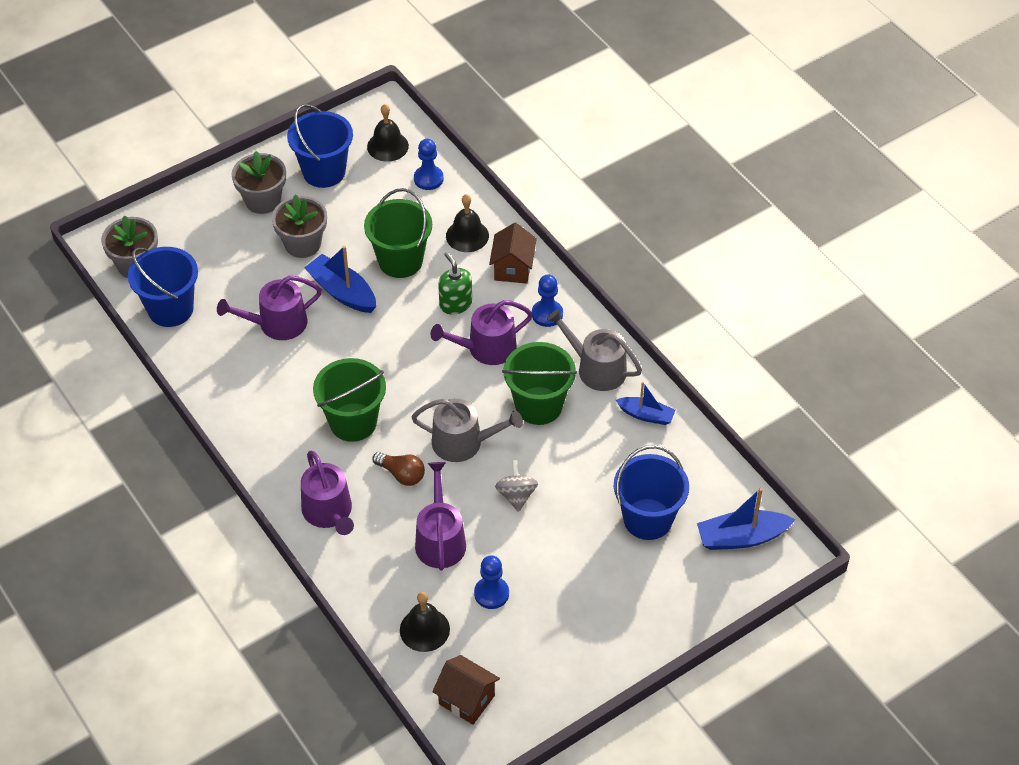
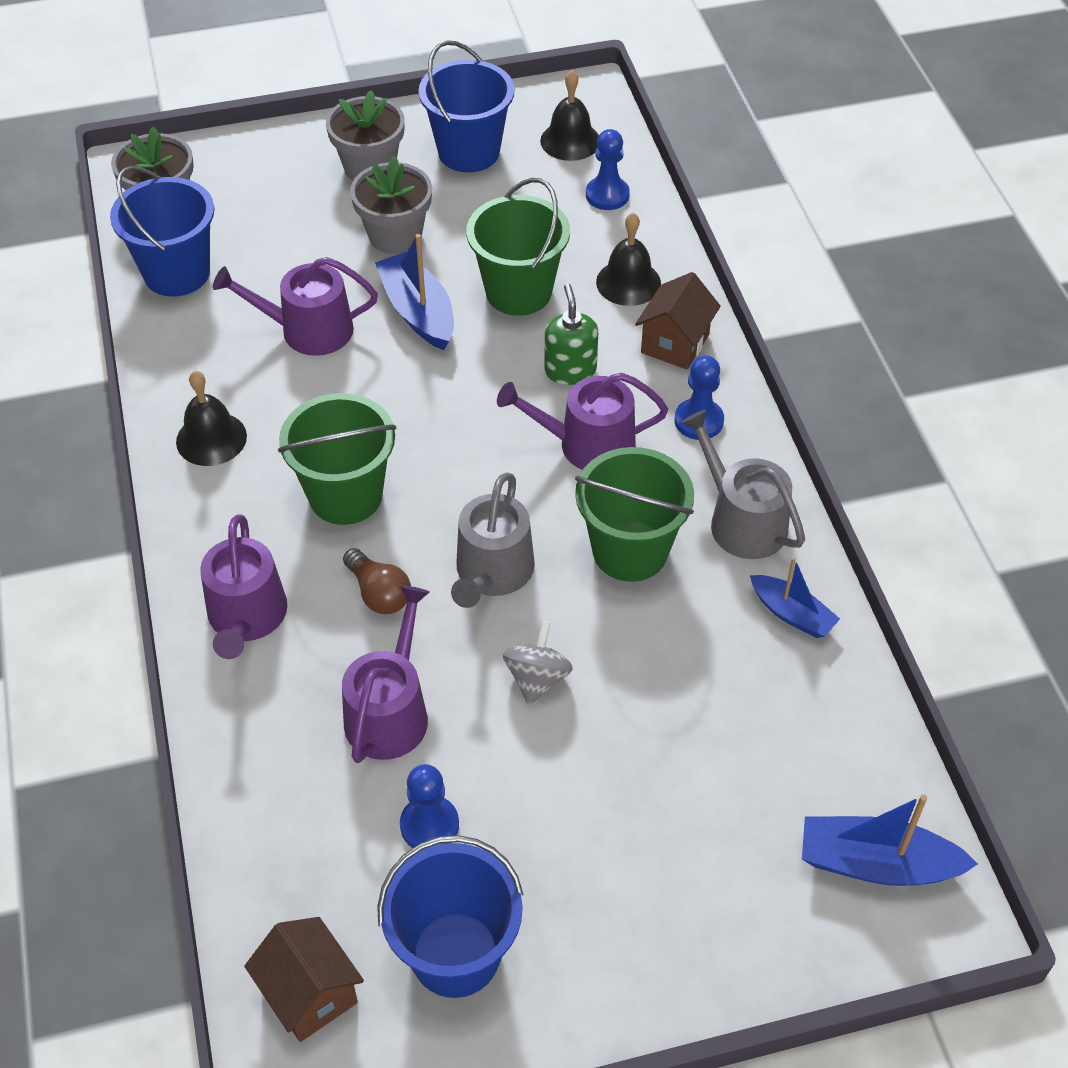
camera: 20 degrees right, 0 degrees up
black bell [400,592,450,652] -> black bell moved to [176,371,247,466]
grey watering can [412,399,523,462] -> grey watering can turned 75 degrees clockwise [451,472,535,608]
blue bucket [614,445,689,540] -> blue bucket moved to [377,835,524,998]

